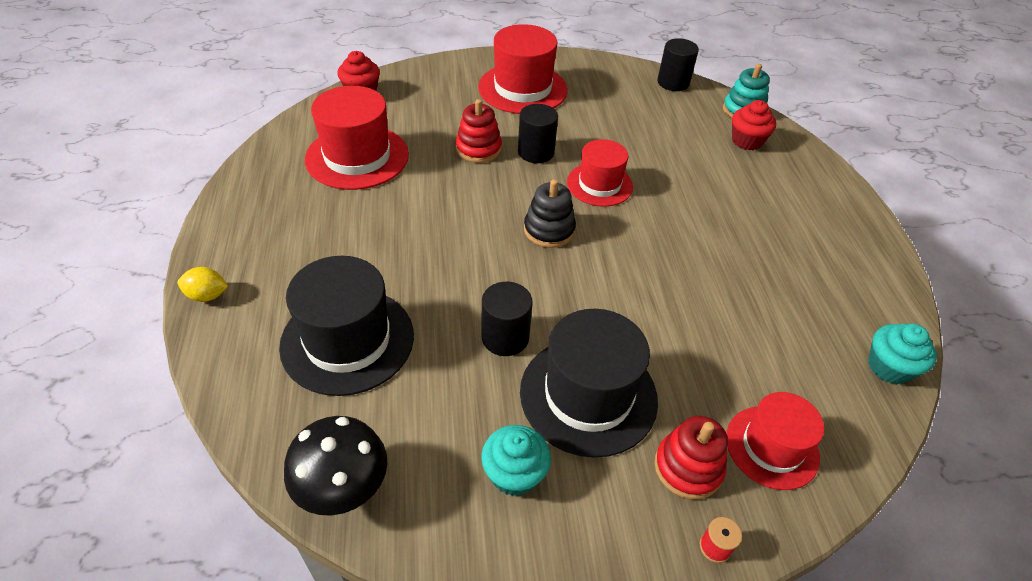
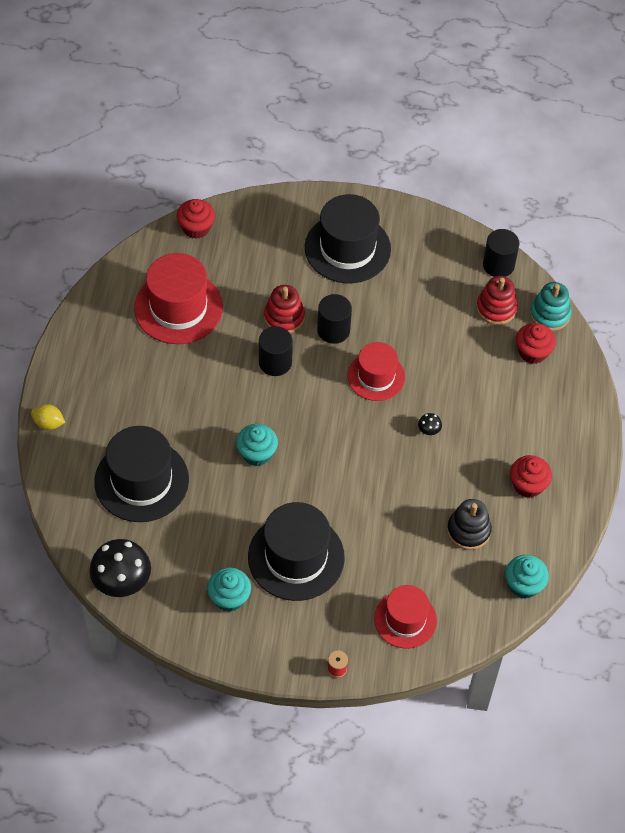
camera: 15 degrees right, 10 degrees up
red hat [478,24,568,114] -> black hat [305,194,391,283]
black cylinder [482,282,533,356] -> black cylinder moved to [259,326,293,376]
black stacking toy [524,179,576,248] -> black stacking toy moved to [447,499,492,550]
red stacking toy [654,416,728,499] -> red stacking toy moved to [476,276,518,325]
none -> turquoise cupcake [236,424,278,466]
none -> black mushroom [418,413,442,435]
none -> red cupcake [510,455,552,498]

